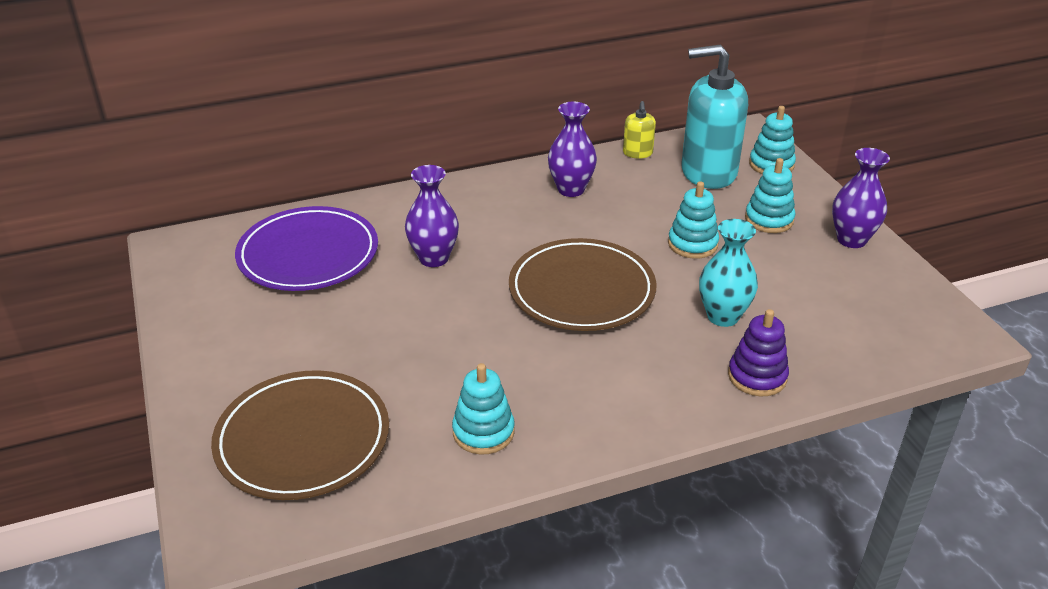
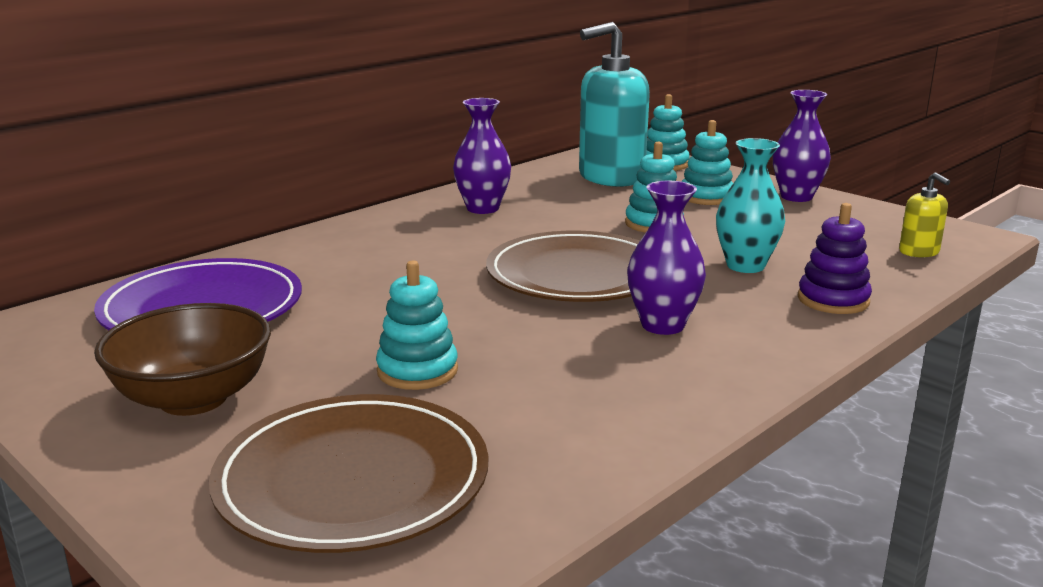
camera: 25 degrees left, 15 degrees down
purple vase [405,165,459,267] -> purple vase moved to [627,181,706,335]
turquoise stacking toy [452,363,515,454] -> turquoise stacking toy moved to [376,261,458,390]
yellow soap dispenser [623,101,656,158] -> yellow soap dispenser moved to [899,172,950,258]
none -> brown bowl [94,303,271,416]

